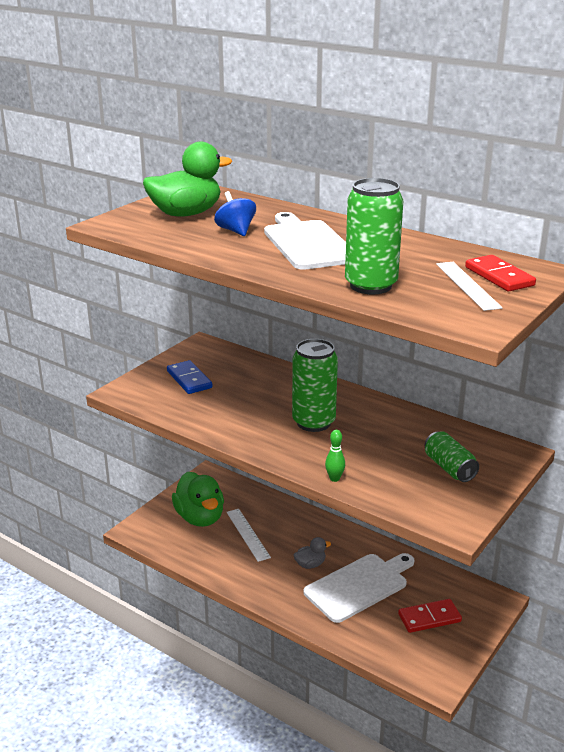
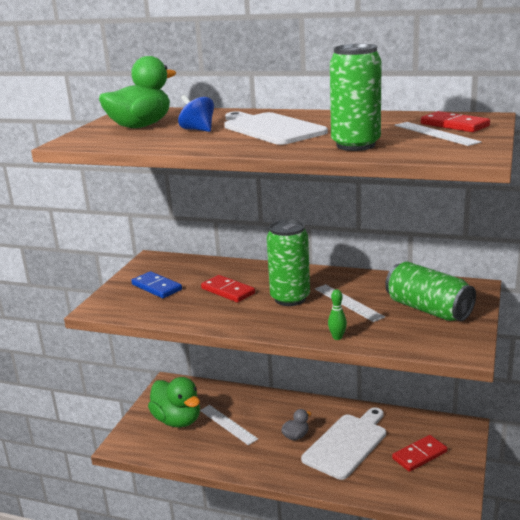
camera: 15 degrees left, 5 degrees down
green can [425,431,479,482] -> green can [385,261,476,321], size x1.58
none -> red domino [201,275,255,302]
none -> white ruler [315,284,385,322]

